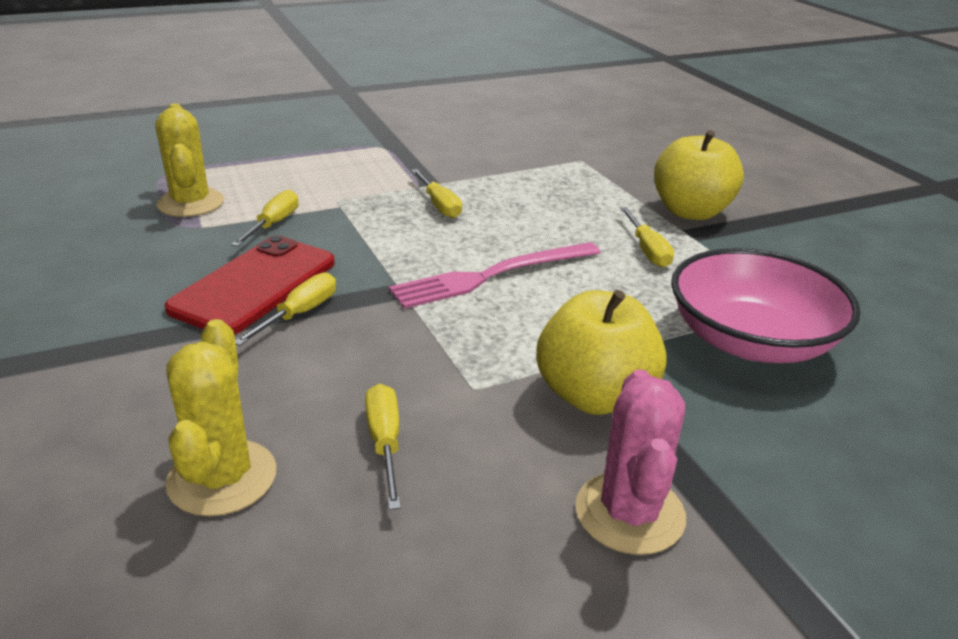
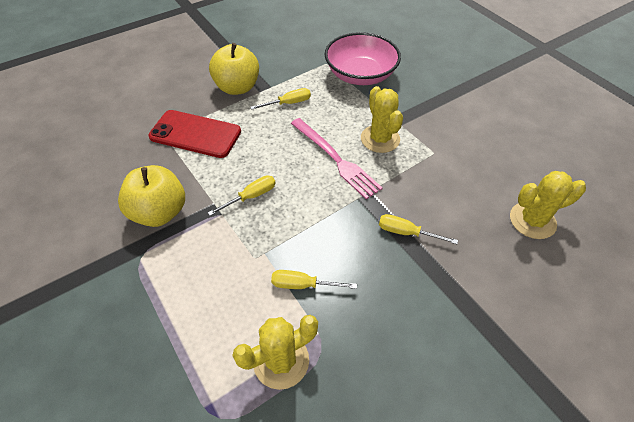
camera: 100 degrees left, 20 degrees up
red phone [165,236,335,335] -> red phone moved to [148,110,241,158]
yellow screwdriver [365,384,401,510] -> none
yellow apple [537,290,667,415] -> yellow apple moved to [118,165,185,227]
pink cactus [575,369,686,555] -> none
none -> yellow cactus [361,86,403,153]

